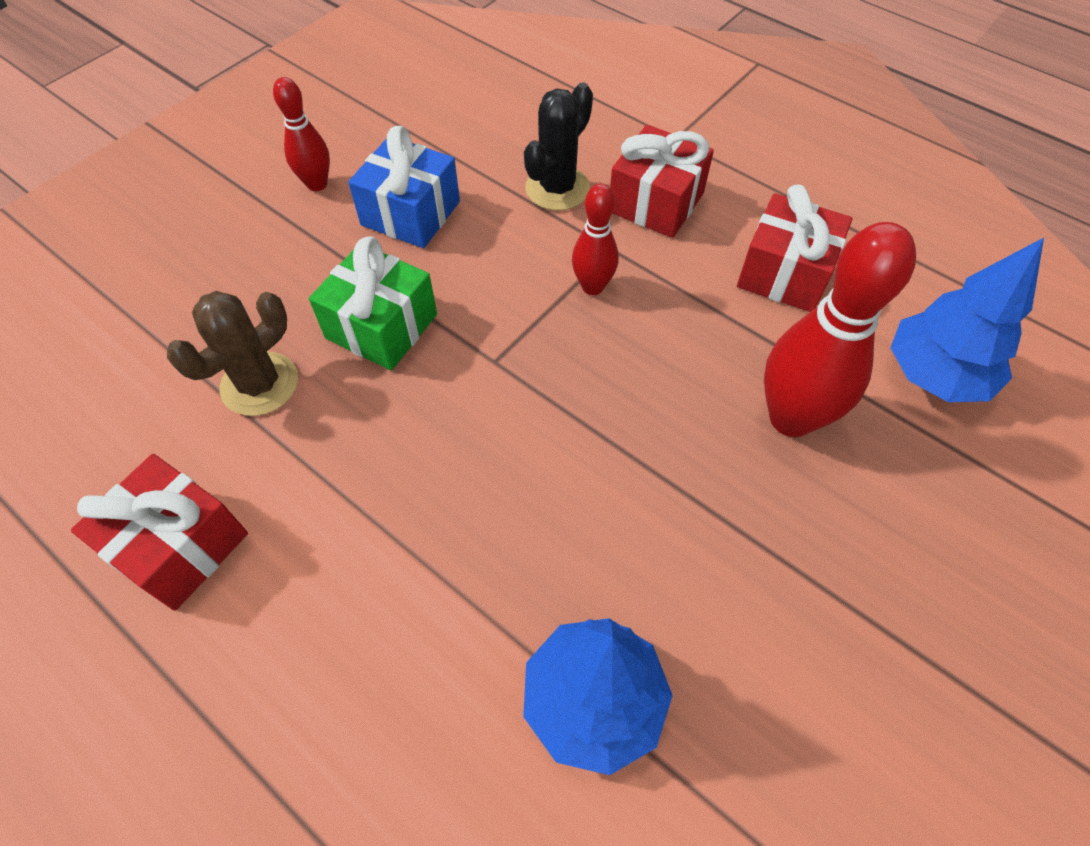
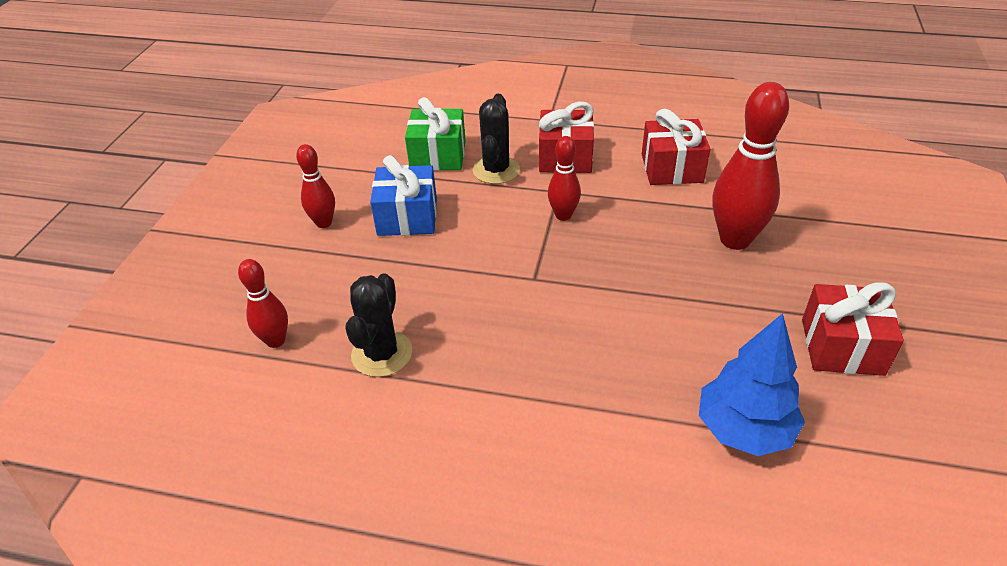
camera: 25 degrees left, 15 degrees down
red gift [71,454,248,611] -> red gift moved to [802,282,904,376]
brown cactus [167,291,298,416] -> black cactus [345,273,412,377]
green gift [309,236,437,370] -> green gift moved to [405,97,466,171]
blue tree [891,238,1044,402] -> none
none -> red bowling pin [238,259,288,348]

